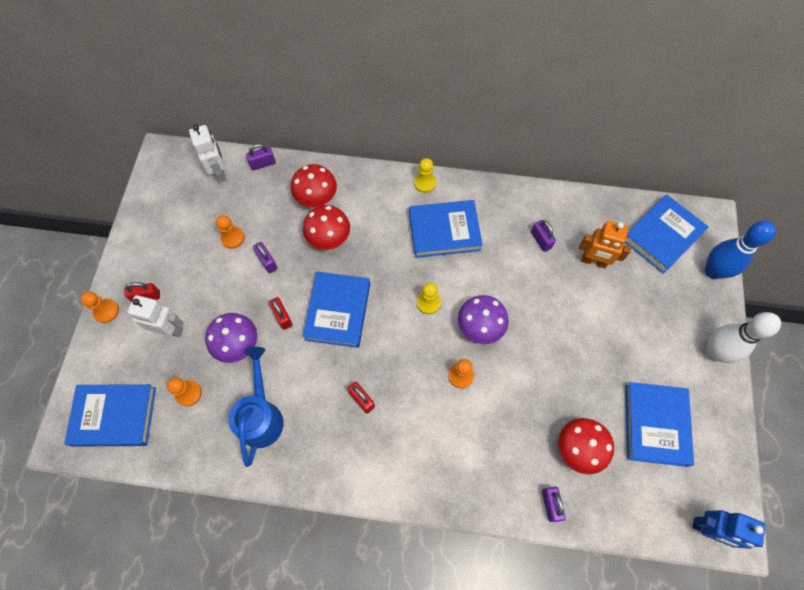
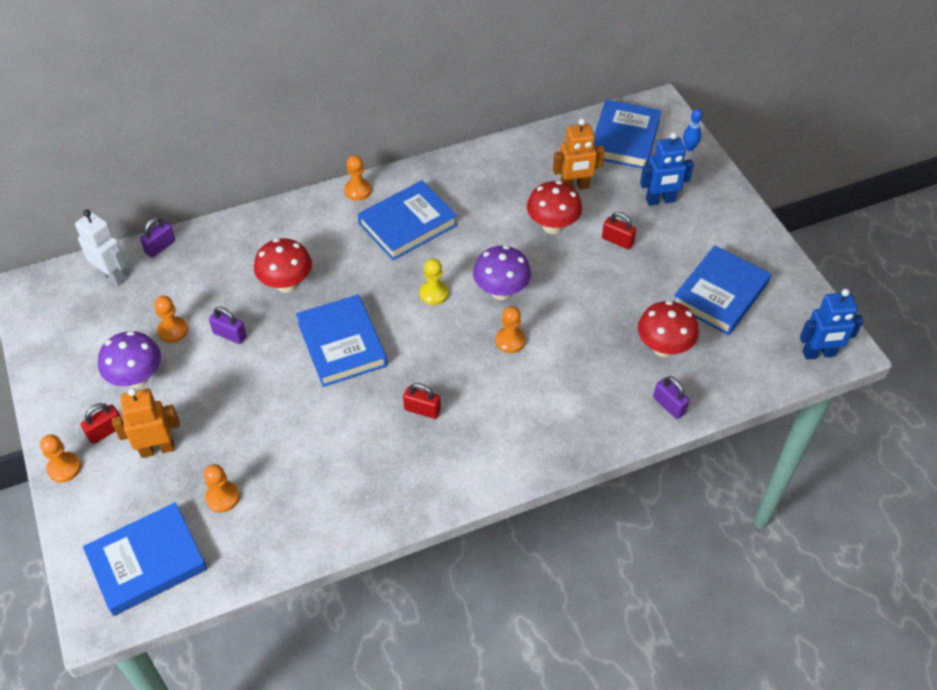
camera: 30 degrees left, 15 degrees down
white robot [127,295,184,337] -> orange robot [112,388,180,458]
purple mushroom [205,313,257,363] -> purple mushroom moved to [98,331,161,388]
blue watering can [228,347,284,467] -> none
red padlock [269,297,293,330] -> red padlock moved to [602,212,637,249]
red mushroom [291,164,337,207] -> red mushroom moved to [527,181,582,234]
yellow pawn [414,158,436,193] -> orange pawn [344,155,371,201]
purple padlock [531,220,556,252] -> none
blue book [625,382,694,467] -> blue book turned 60 degrees clockwise [674,245,771,335]
blue bowling pin [705,221,776,279] -> blue bowling pin [683,109,702,151], size x0.48
white bowling pin [705,312,781,363] -> none
none -> blue robot [640,132,694,206]

